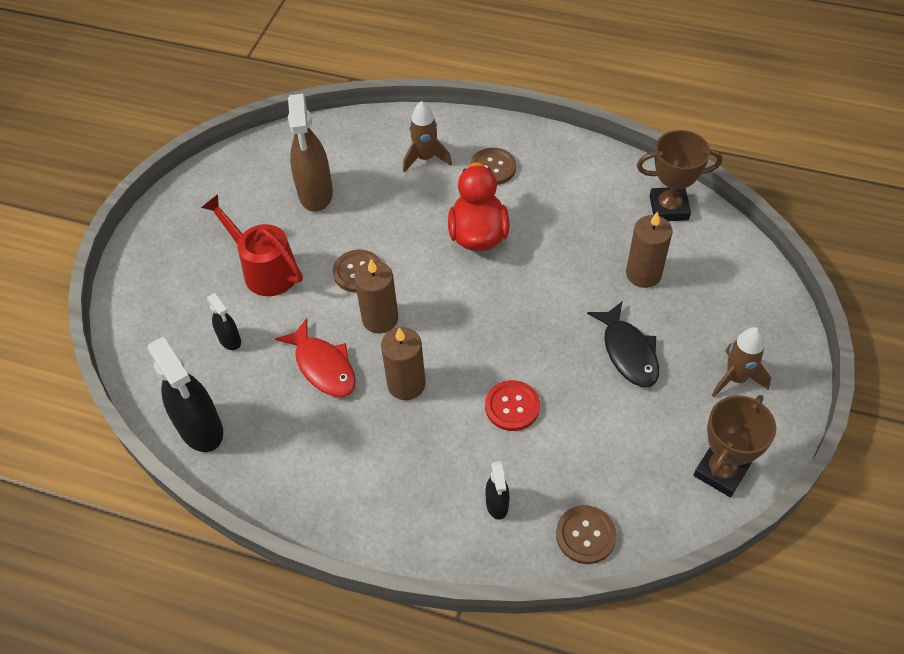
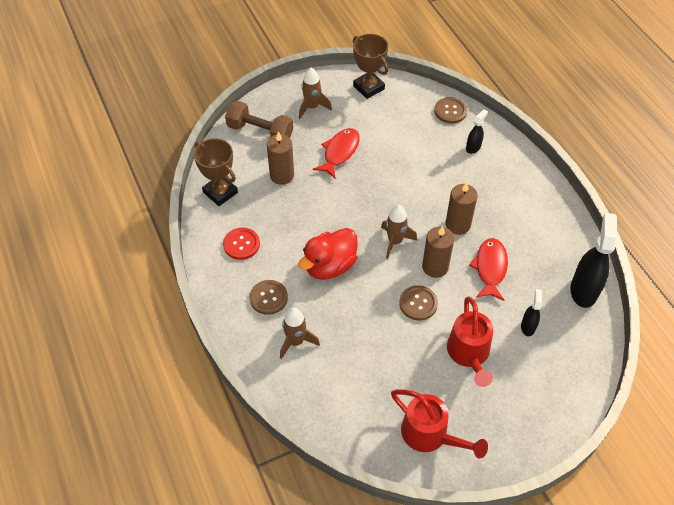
camera: 135 degrees left, 0 degrees up
brown spray bottle [288,94,333,212] -> none
red button [485,380,540,431] -> red button moved to [223,228,260,260]
black fish [587,301,659,387] -> red fish [313,128,360,179]
brown trophy [694,395,776,497] -> brown trophy turned 60 degrees clockwise [353,34,388,99]
none -> brown dumbbell [225,101,293,138]
none -> brown rocket [381,205,417,259]
none -> red watering can [391,389,488,458]

